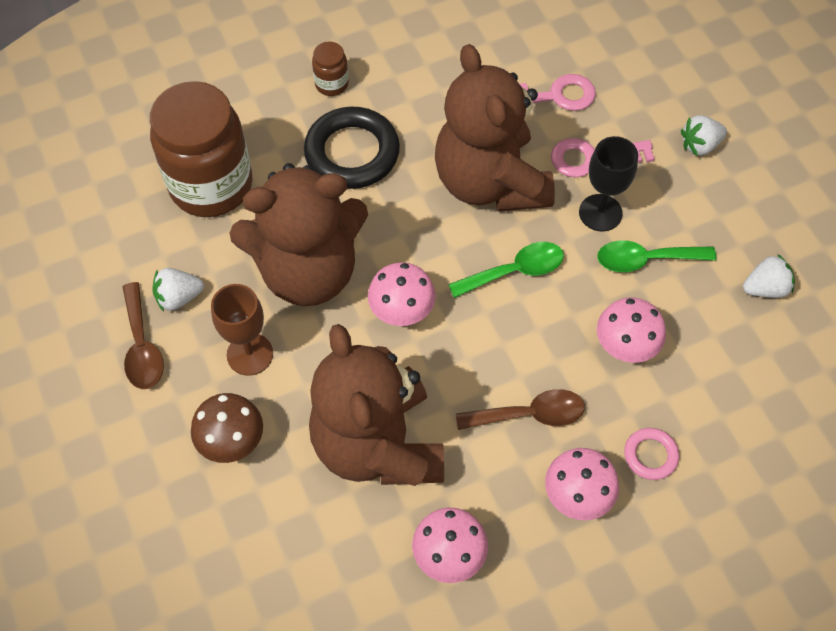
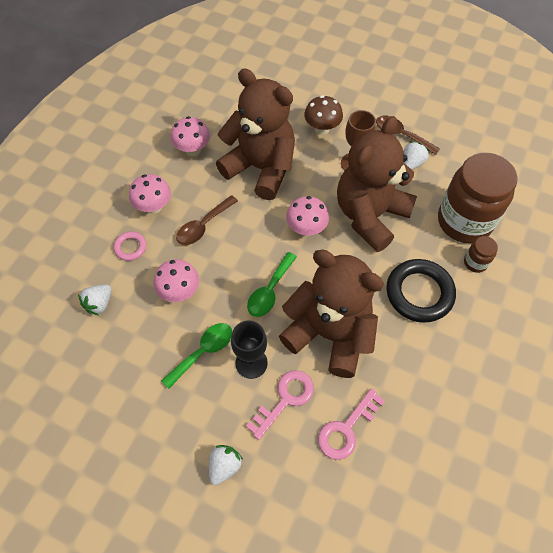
camera: 140 degrees right, 0 degrees up
brown jar [312,41,349,96] -> brown jar moved to [464,236,498,273]
white strawberry [743,254,795,298] -> white strawberry moved to [78,284,112,315]

